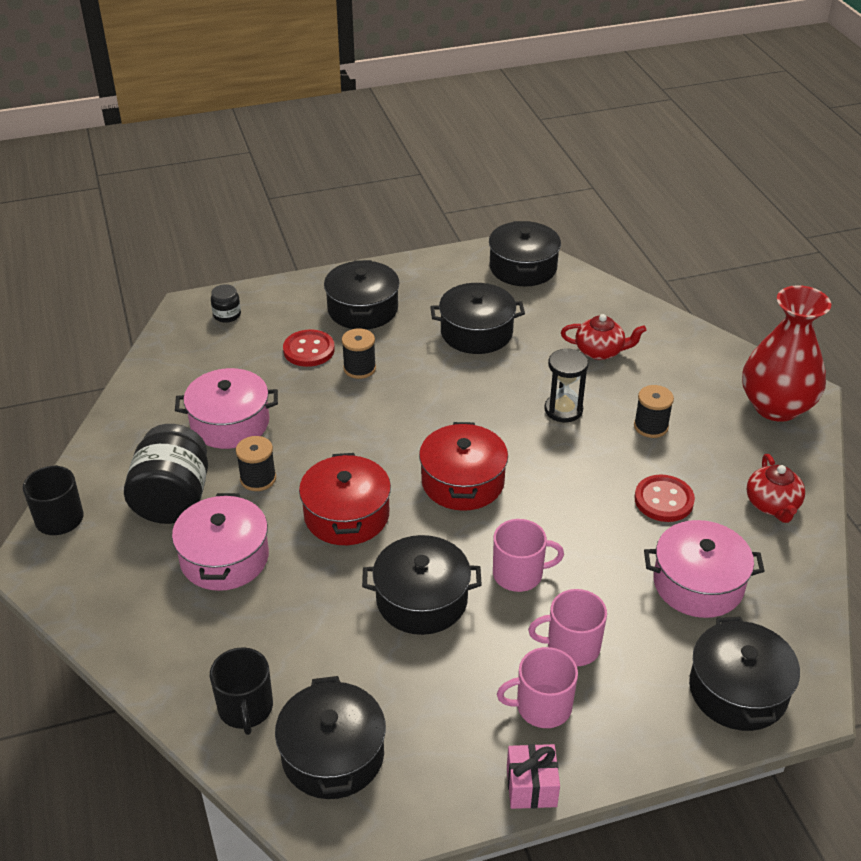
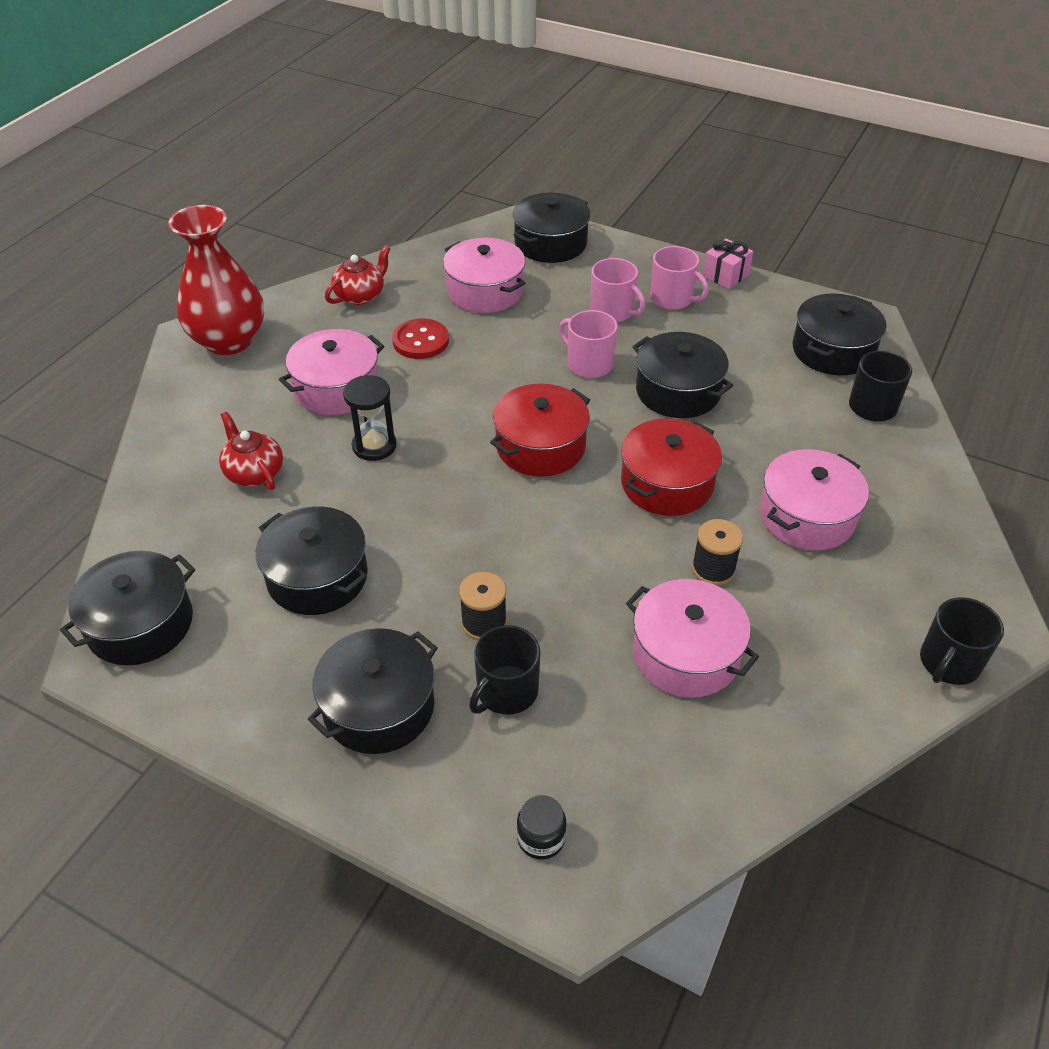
camera: 135 degrees left, 5 degrees up
black jar [124,424,208,524] -> none
red button [283,329,335,367] -> black mug [469,625,541,715]
black spool [634,385,674,438] -> pink pot [279,329,384,415]

